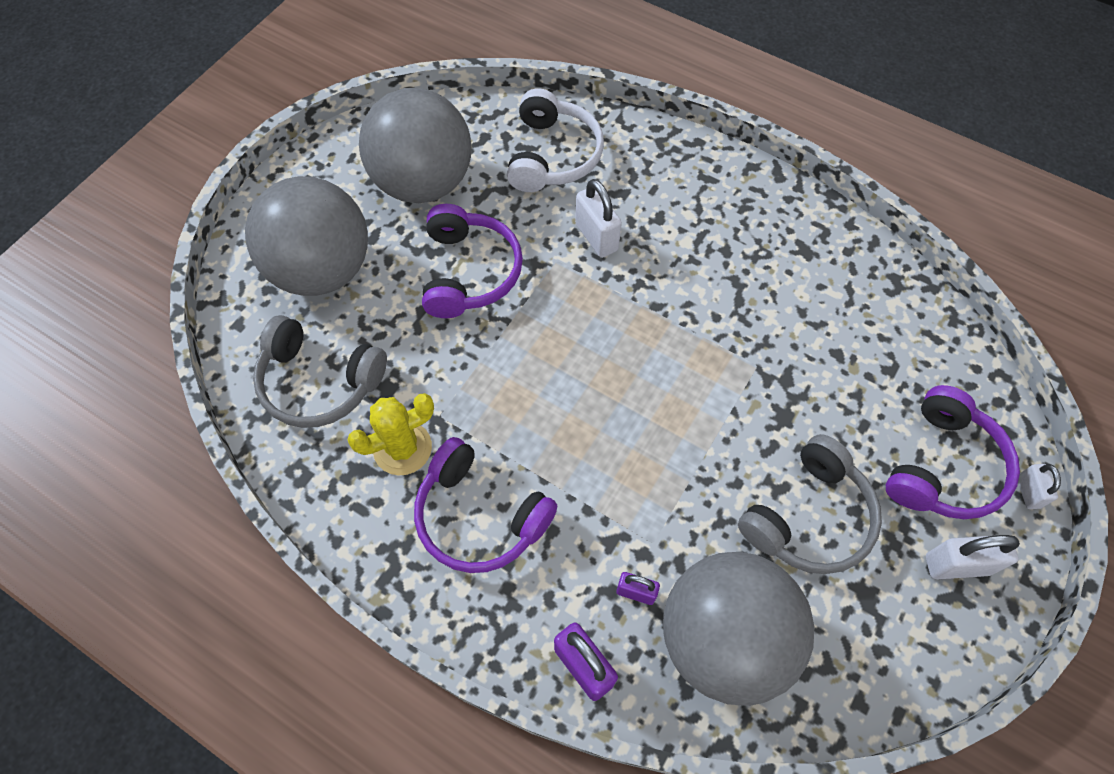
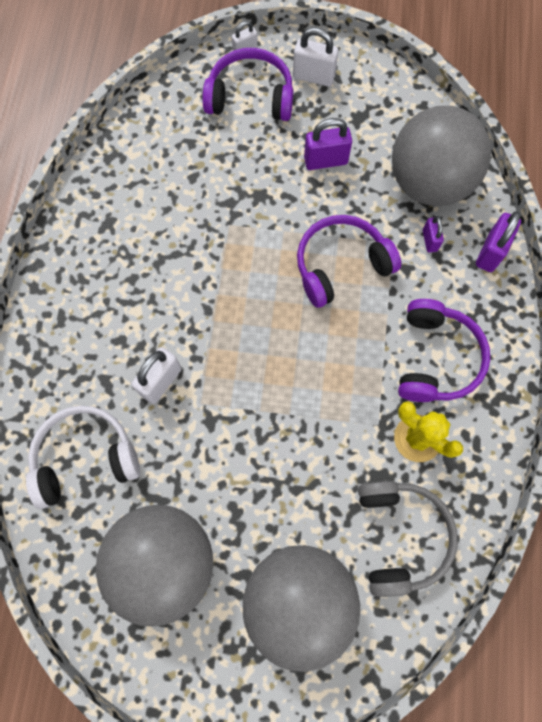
camera: 115 degrees left, 10 degrees up
purple headphones [422,204,523,318] -> purple headphones moved to [297,215,401,308]
grey headphones [738,434,882,574] -> purple padlock [304,118,352,170]
white padlock [926,535,1020,579] -> white padlock turned 45 degrees counterclockwise [293,27,338,87]

